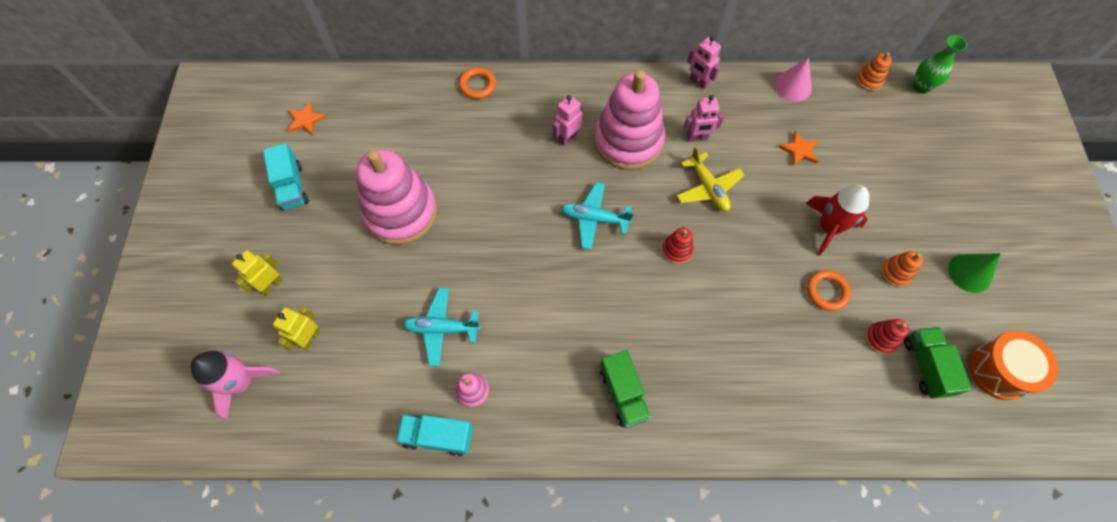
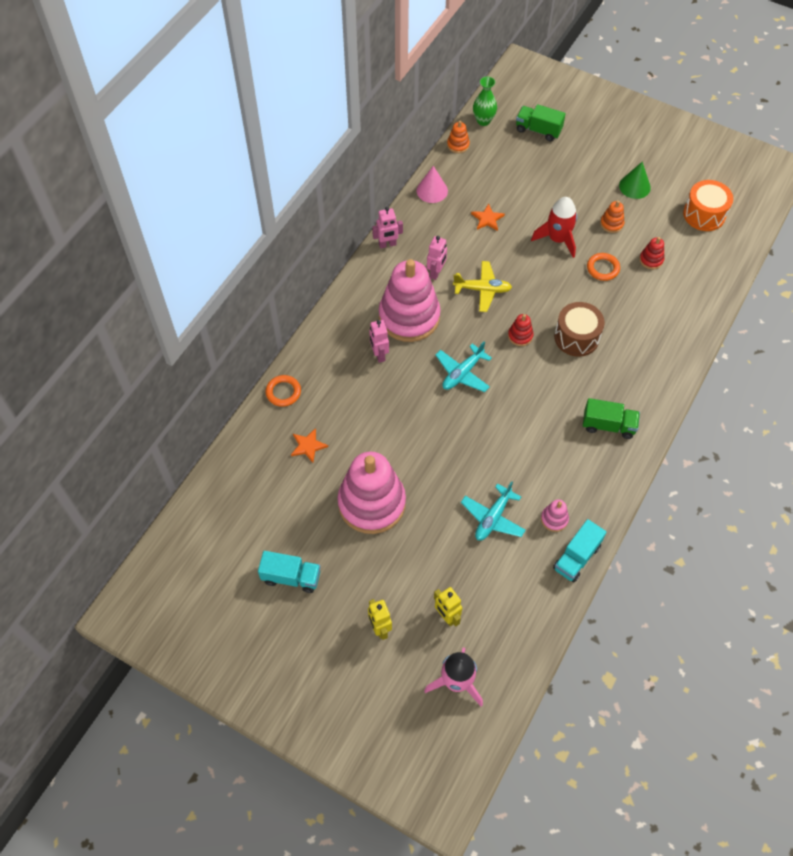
camera: 60 degrees left, 5 degrees down
orange star [287,101,326,135] -> orange star moved to [291,428,328,463]
green truck [904,327,972,399] -> green truck moved to [516,104,566,141]
none -> brown drum [554,302,605,357]

